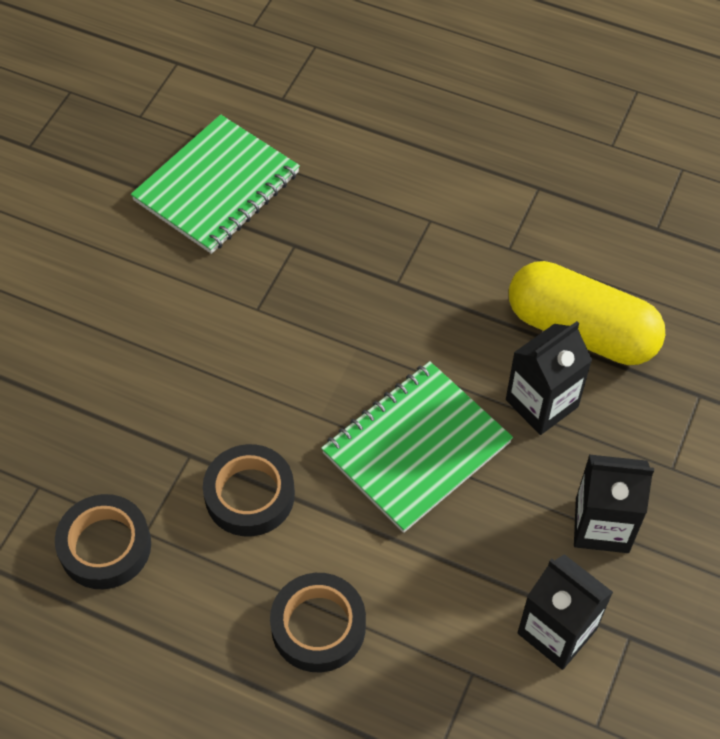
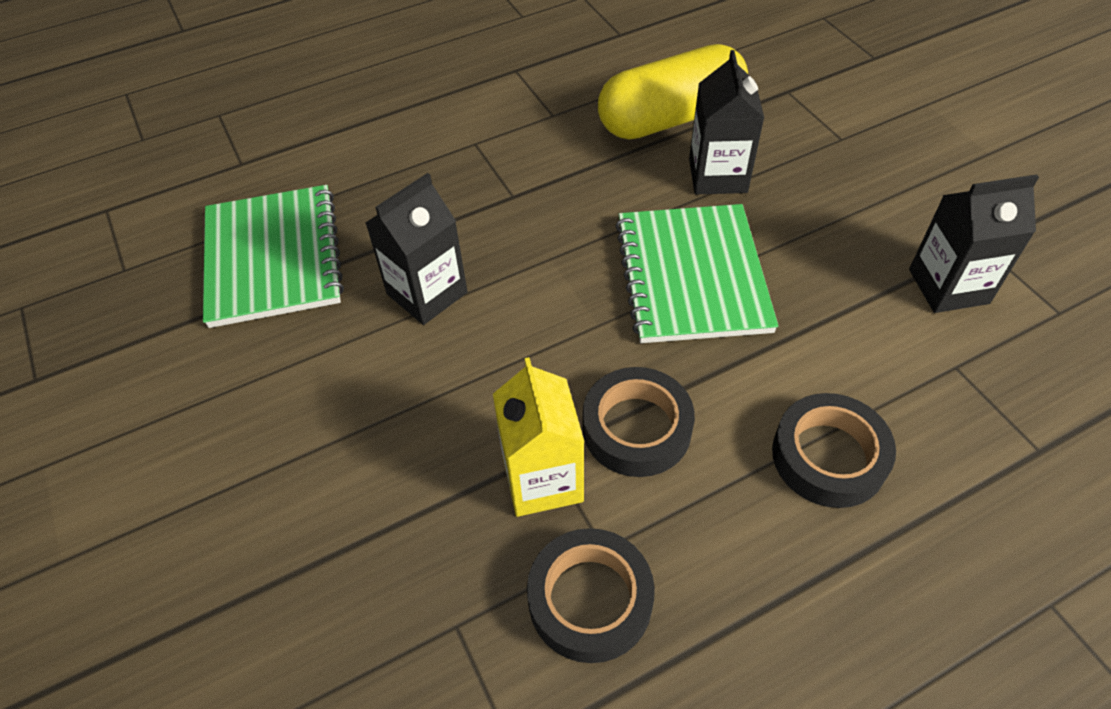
camera: 50 degrees left, 5 degrees down
black carton [574,454,654,553] -> black carton moved to [366,173,468,325]
none -> yellow carton [493,357,584,517]

